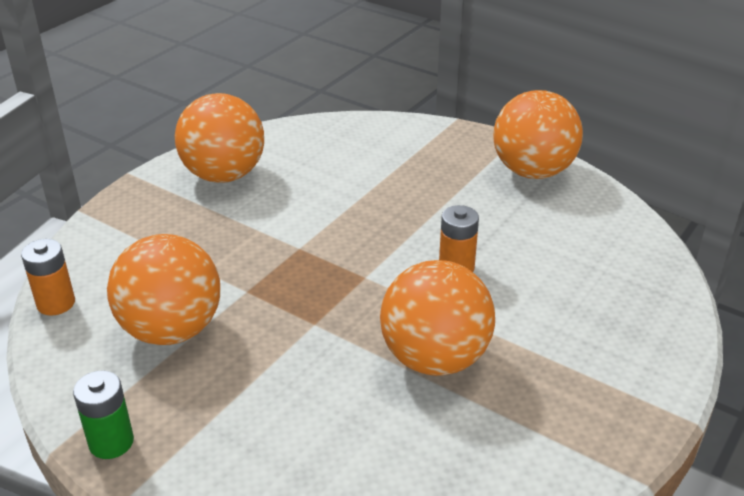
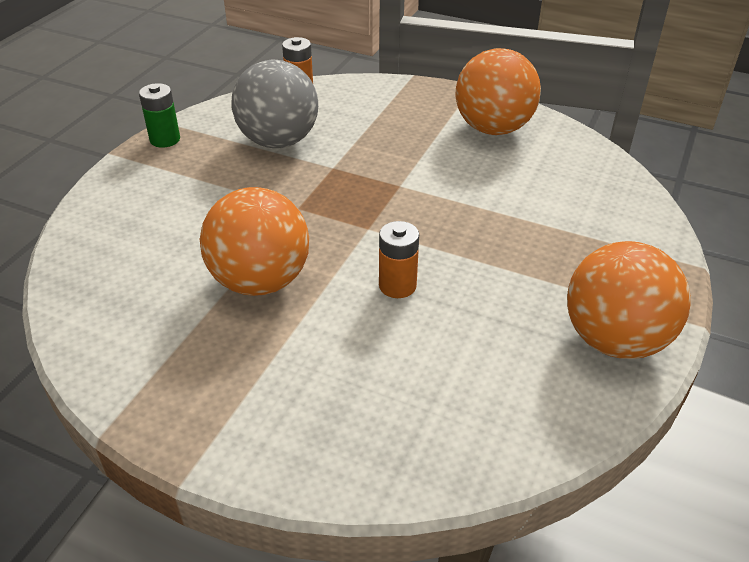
camera: 80 degrees right, 5 degrees up
orange ball [107,234,220,345] -> grey ball [232,60,318,148]

